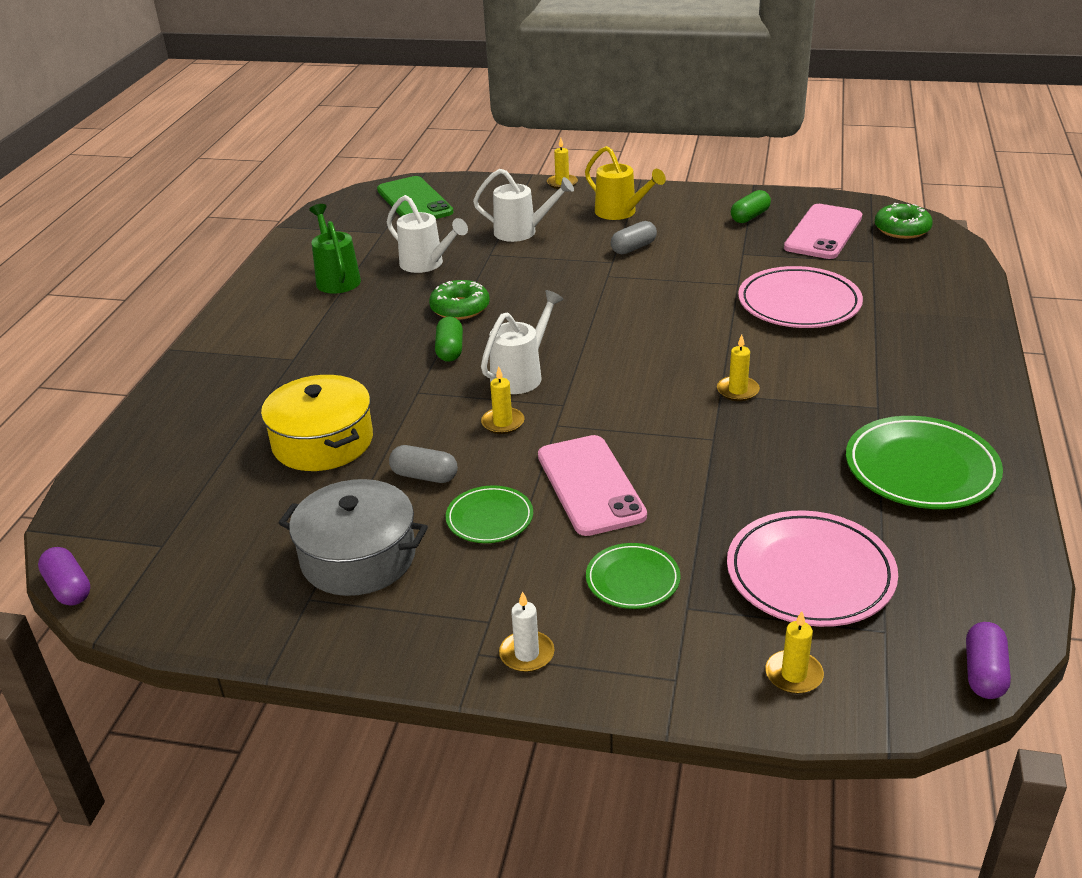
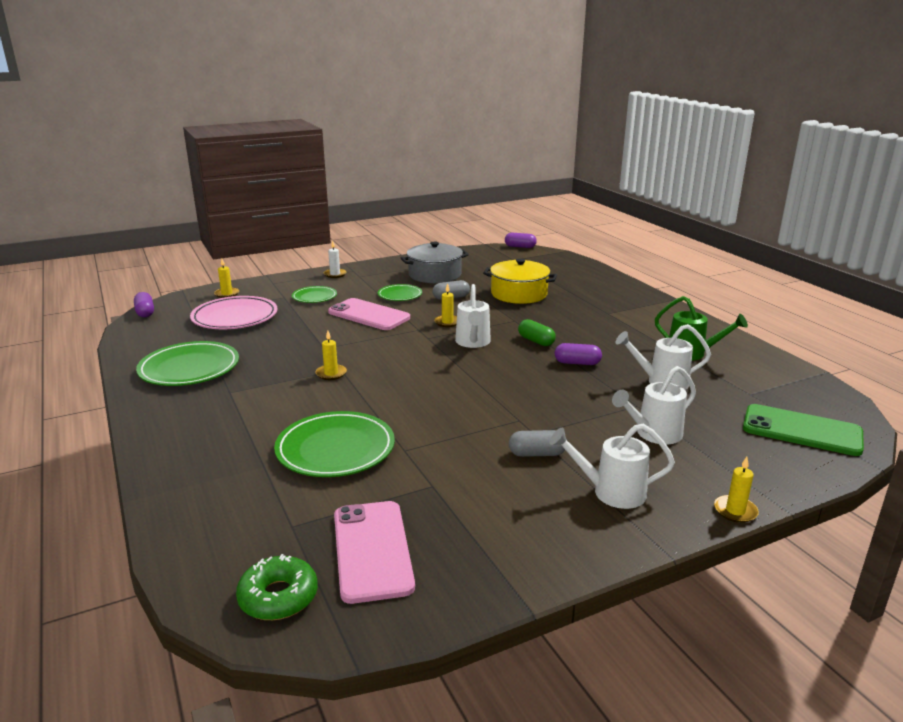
camera: 140 degrees right, 10 degrees down
green donut [429,280,490,320] -> purple capsule [555,343,602,365]
yellow watering can [585,146,666,220] -> white watering can [550,424,675,509]
grey capsule [611,221,657,254] -> grey capsule turned 75 degrees clockwise [509,430,567,457]
green capsule [731,190,771,223] -> none
pink plate [738,266,863,328] -> green plate [274,411,395,477]

